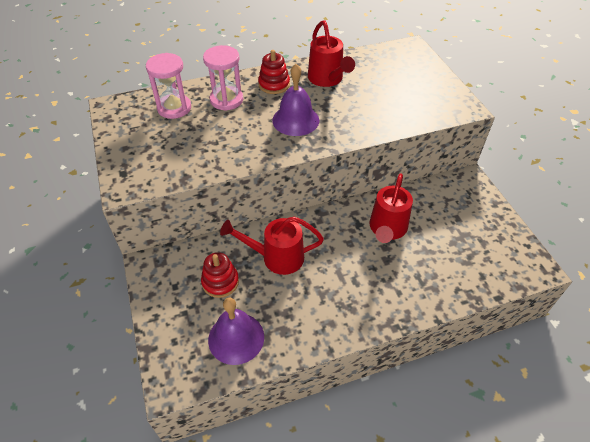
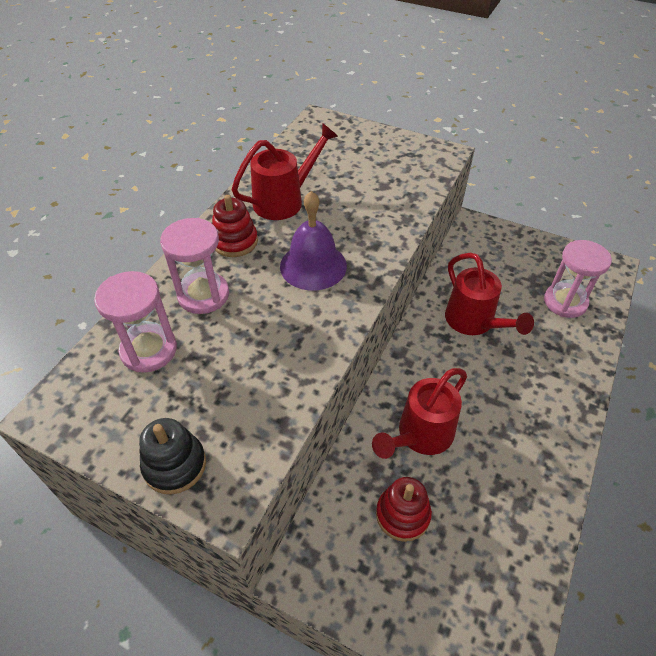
camera: 45 degrees left, 0 degrees up
purple bell [208,298,264,365] -> none
red watering can [308,20,355,87] -> red watering can turned 60 degrees counterclockwise [232,123,338,220]
none -> black stacking toy [139,418,206,494]
none -> pink hourglass [544,240,612,318]

